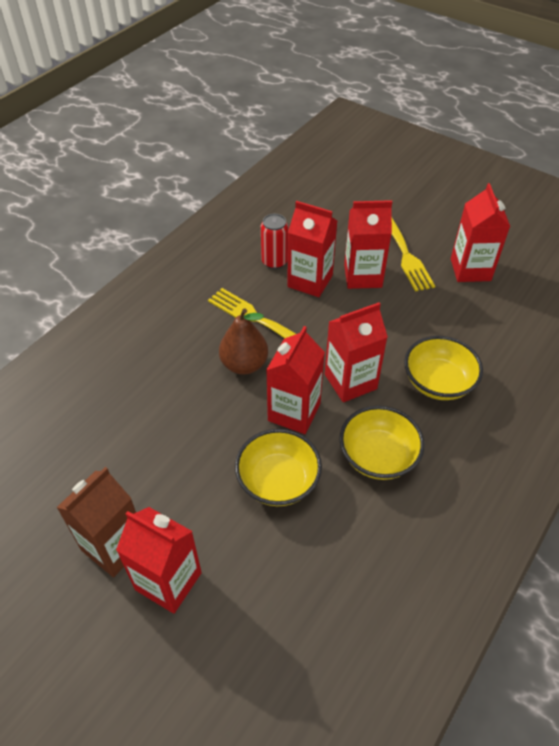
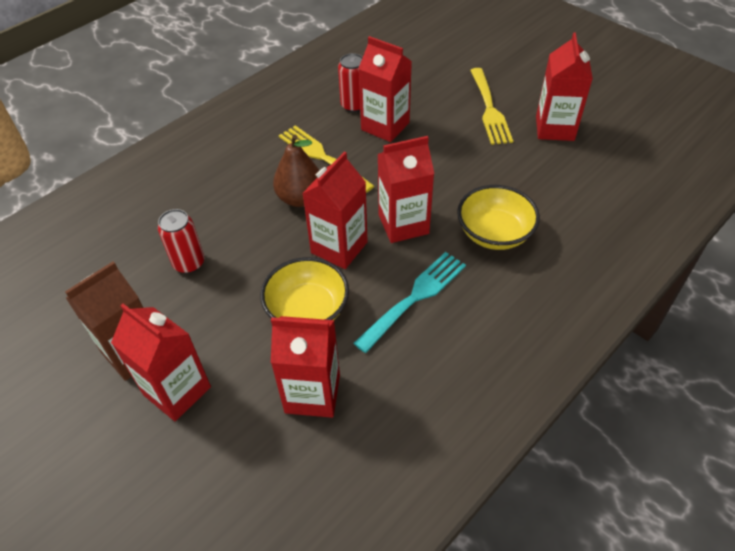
camera: 10 degrees right, 0 degrees up
yellow bowl [339,406,425,480] -> turquoise fork [354,252,466,353]
red carton [344,200,392,289] -> red carton moved to [271,316,340,418]
none -> red can [158,209,204,273]

